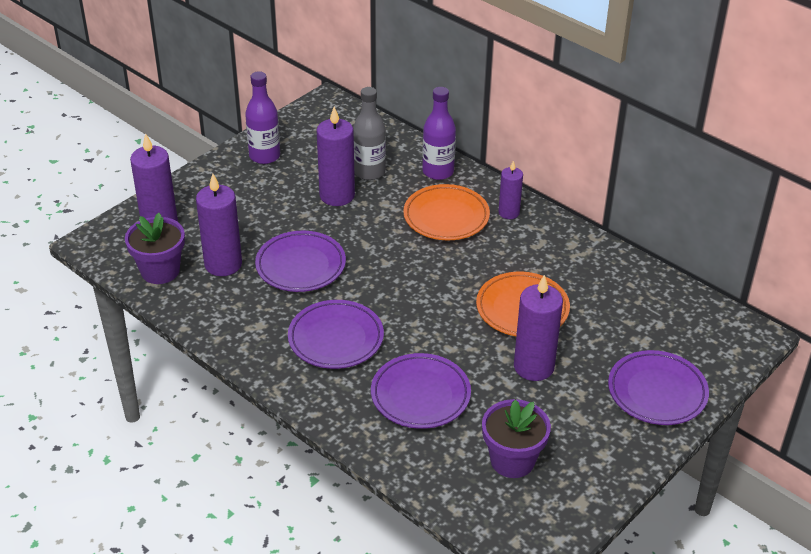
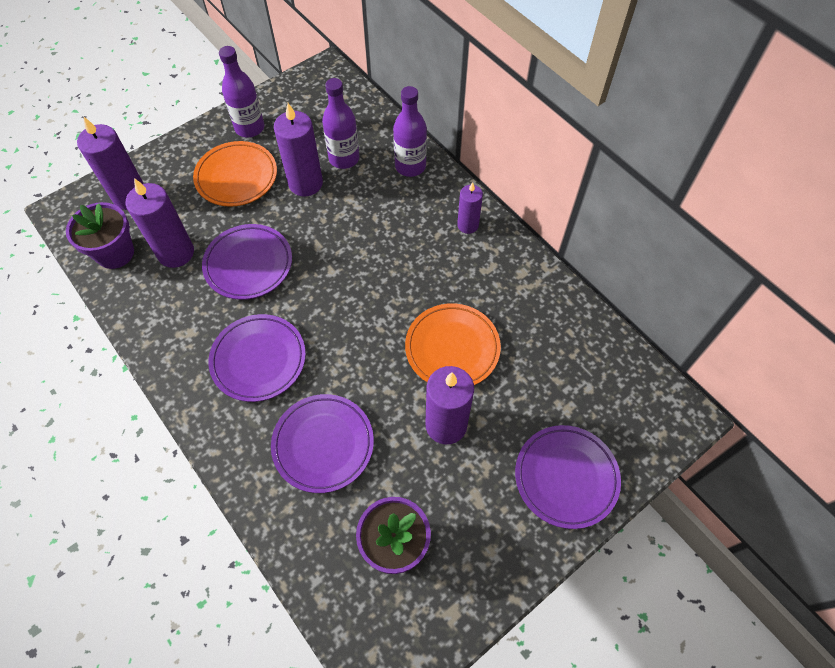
camera: 10 degrees right, 20 degrees up
grey bottle [353,87,386,180] -> purple bottle [322,78,360,169]
orange plate [403,184,490,240] -> orange plate moved to [193,141,277,207]

